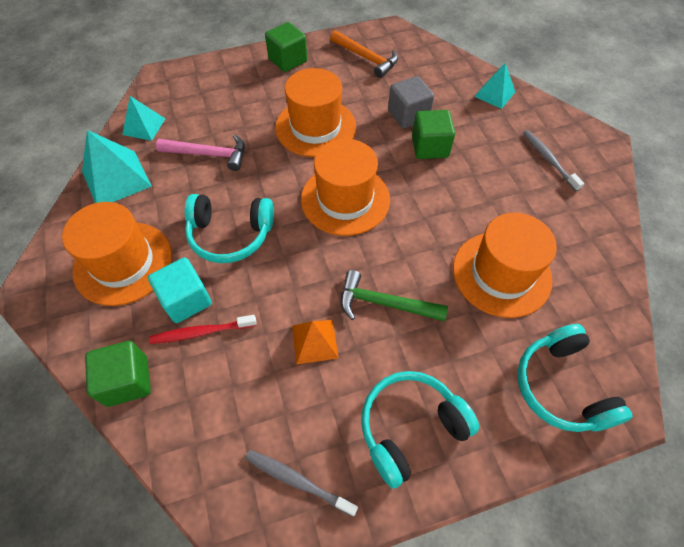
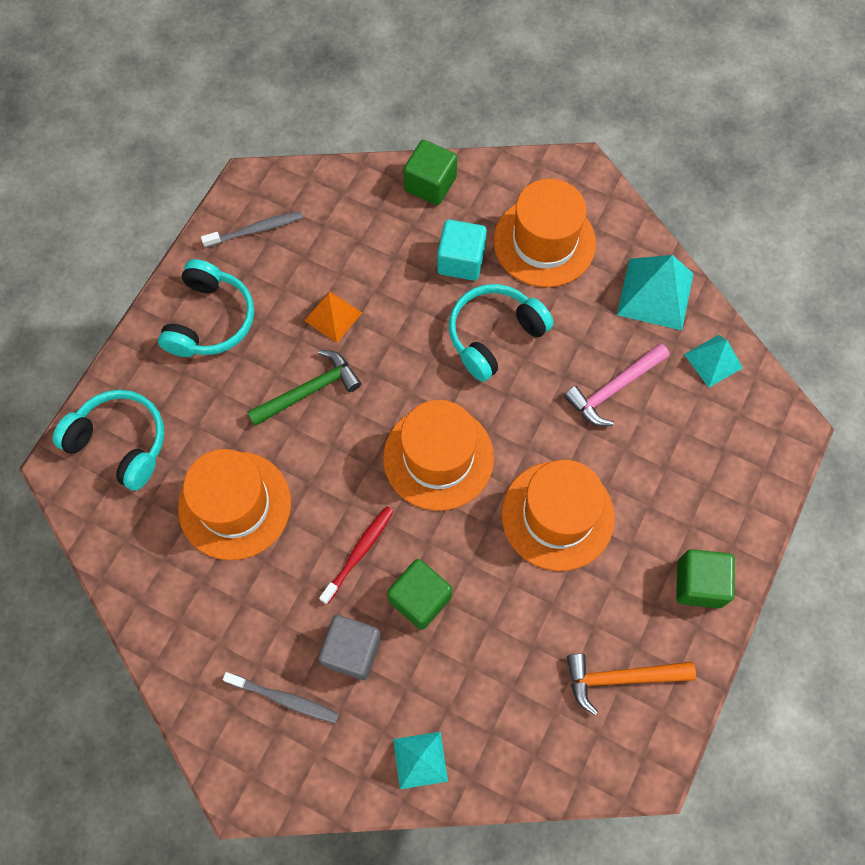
camera: 135 degrees right, 10 degrees up
red toothbrush [149,315,257,344] -> red toothbrush moved to [319,506,394,605]
grey cube [388,76,434,129] -> grey cube moved to [318,615,381,680]

